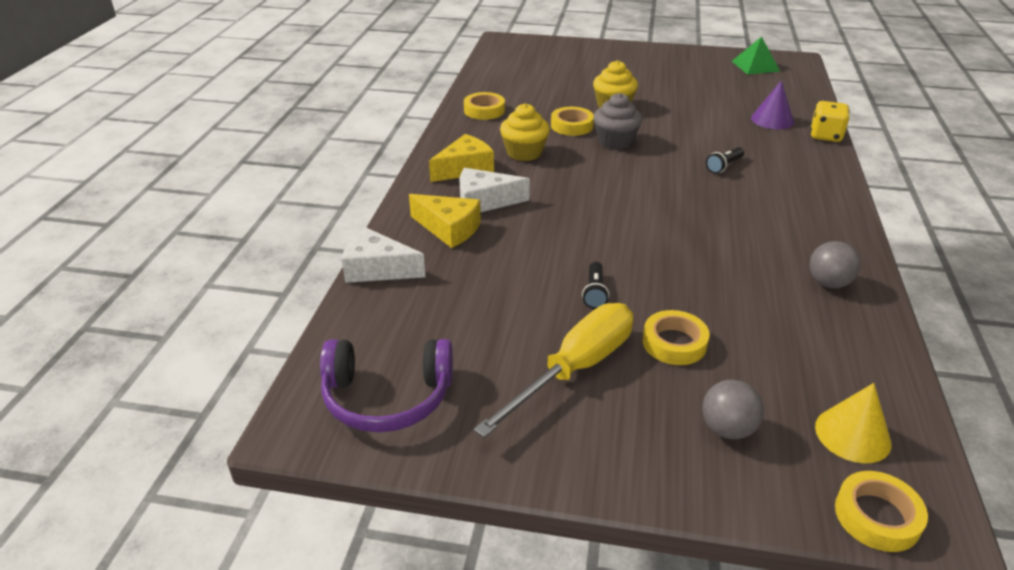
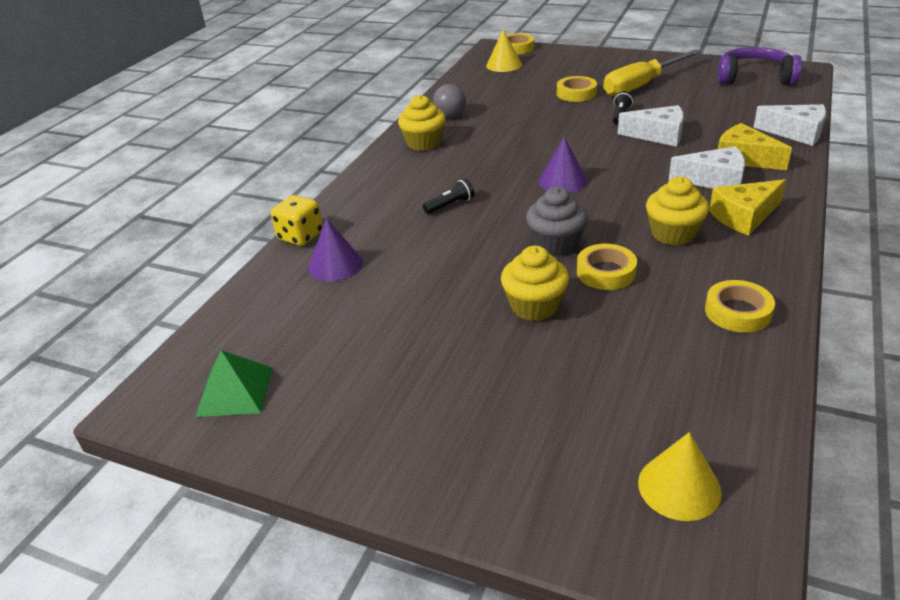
camera: 165 degrees left, 0 degrees up
grey ball [702,380,764,439] -> none
none -> yellow cupcake [398,95,446,151]
none -> purple cone [539,137,588,193]
none -> white cheese [618,105,684,147]
none -> yellow cone [638,432,722,521]

